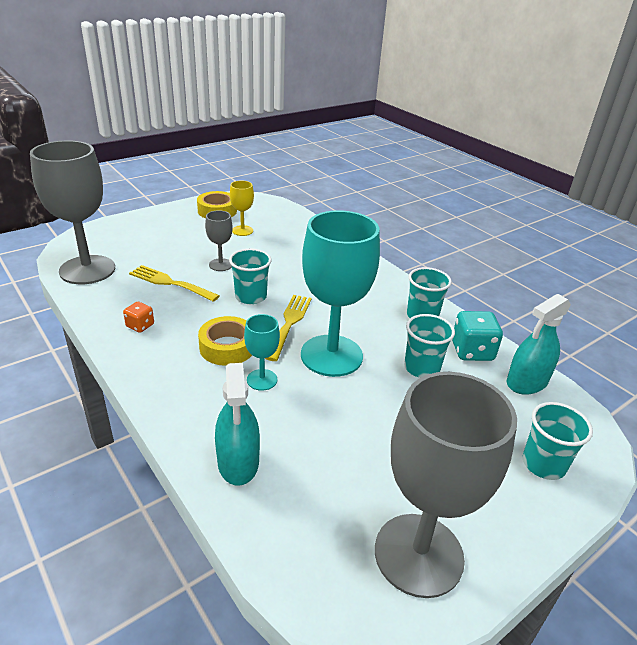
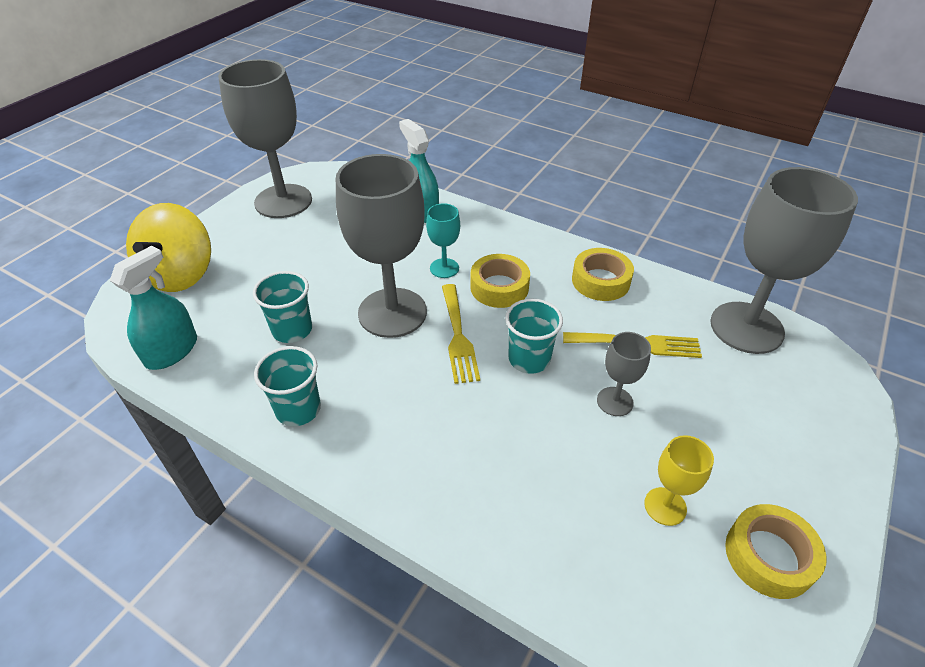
camera: 160 degrees right, 10 degrees up
orange dice [123,302,154,333] -> yellow tape [572,248,634,301]
turquoise goblet [301,210,380,377] -> grey goblet [336,154,427,338]
turquoise dice [452,311,503,361] -> none
turquoise cup [523,402,593,480] -> yellow spinning top [126,203,211,292]

